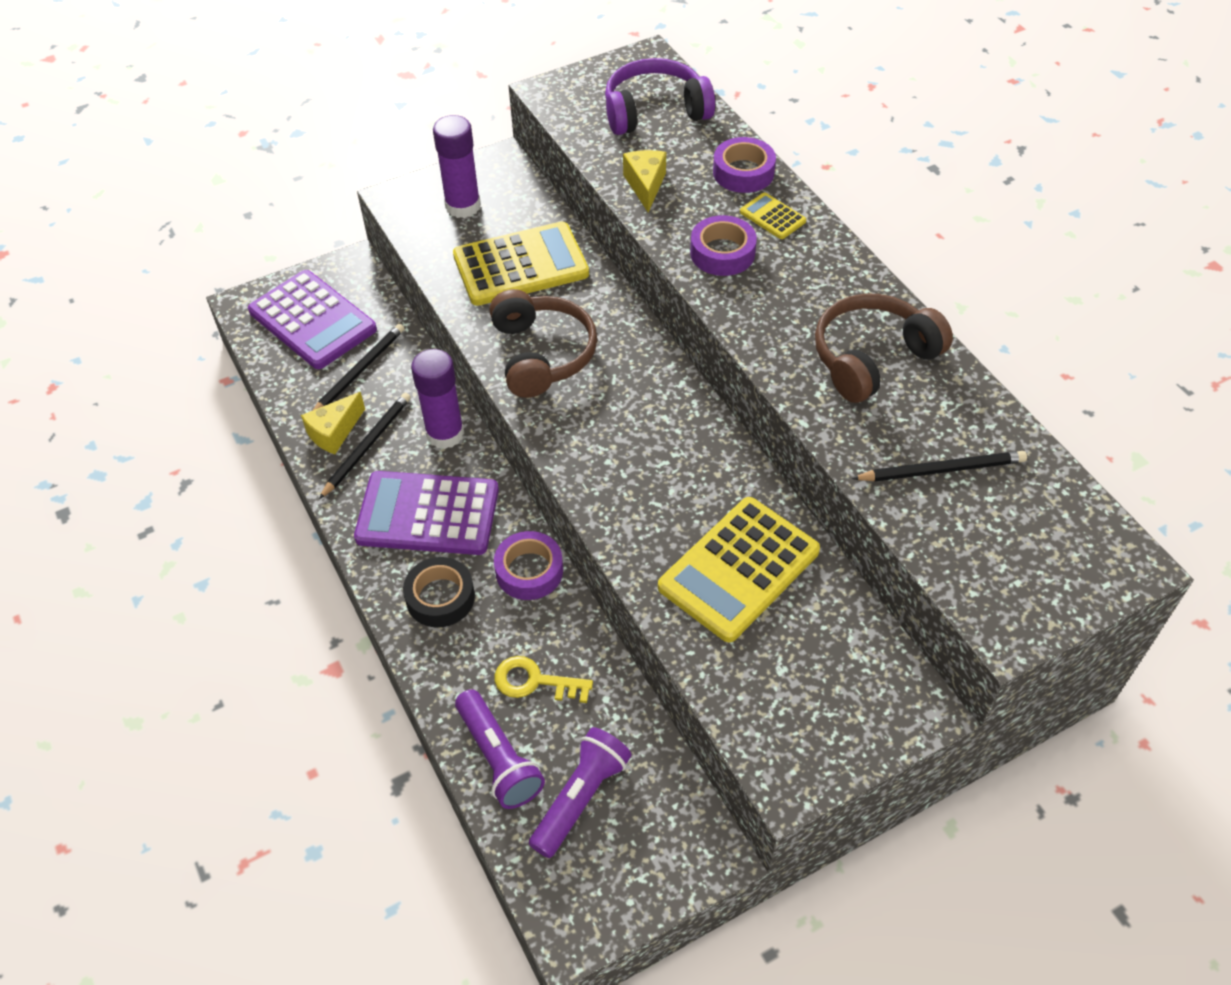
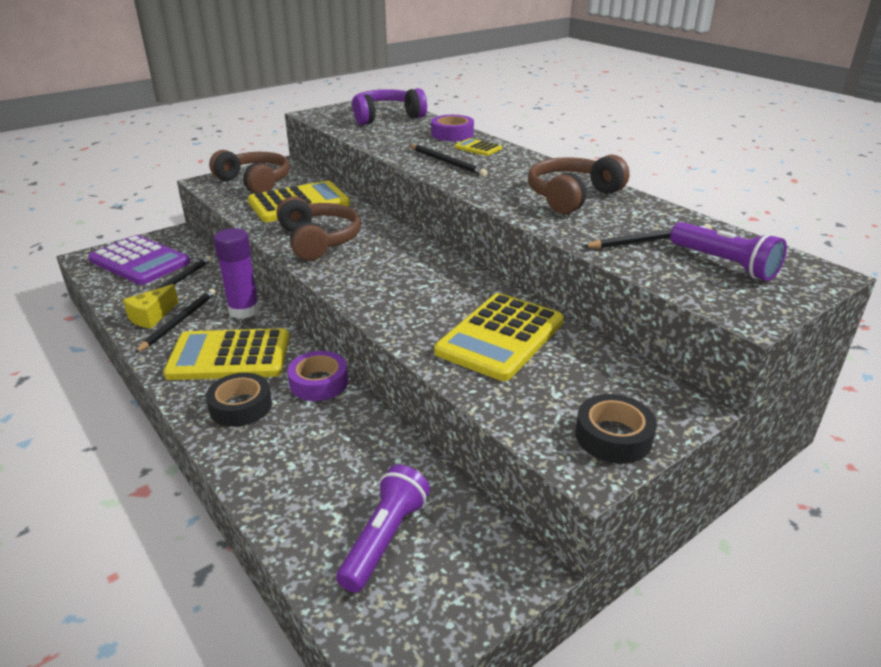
camera: 10 degrees left, 20 degrees down
purple calculator [354,471,499,555] -> yellow calculator [163,328,289,380]
purple glue stick [433,115,481,218] -> brown headphones [209,150,290,193]
purple flashlight [455,689,545,809] -> purple flashlight moved to [670,222,787,281]
yellow key [494,656,593,703] -> none
yellow cheese [623,150,666,213] -> none
purple tape [690,215,757,276] -> black pencil [409,145,488,177]
none -> black tape [575,394,657,463]

